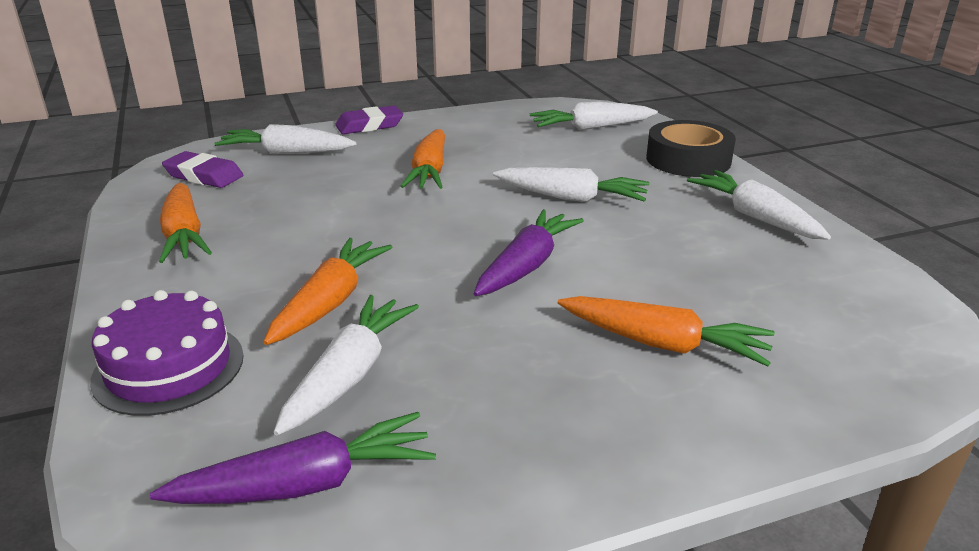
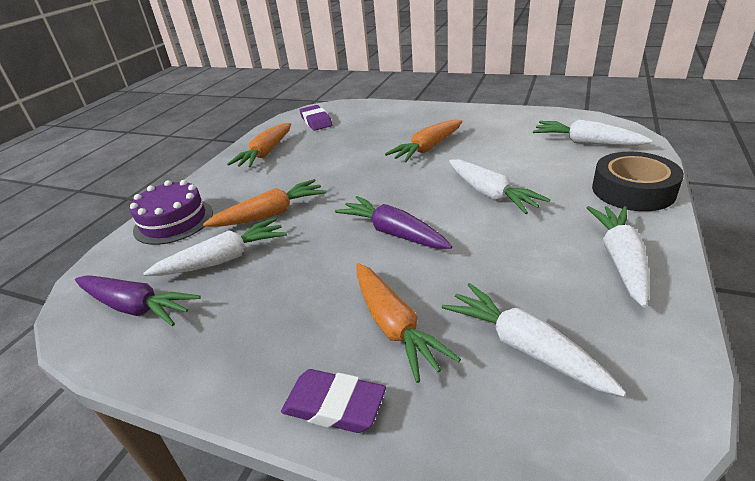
camera: 45 degrees right, 5 degrees up
white carrot [214,124,356,154] -> white carrot moved to [442,283,626,397]
purple eraser [335,105,403,134] -> purple eraser moved to [281,369,386,433]
purple carrot [473,209,584,296] -> purple carrot turned 120 degrees counterclockwise [335,196,452,249]

